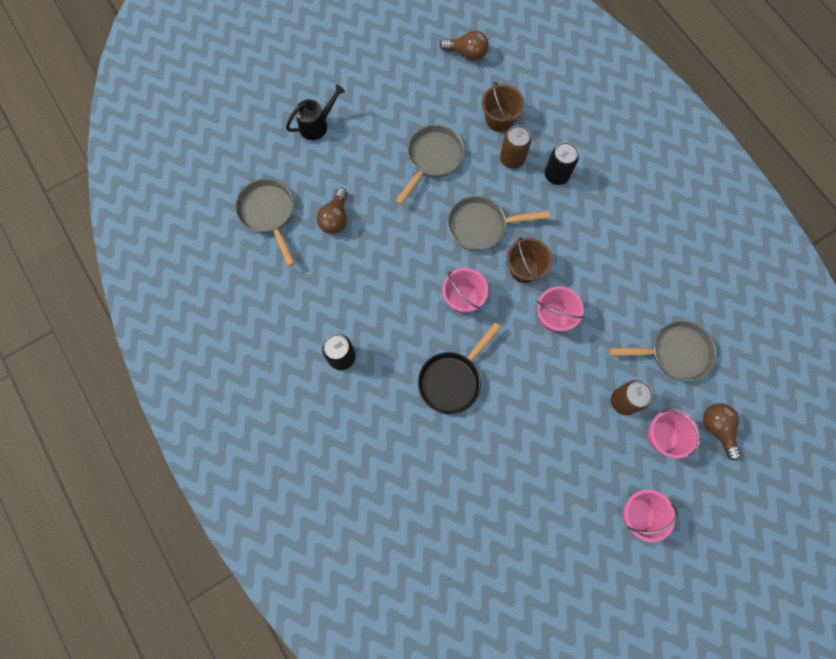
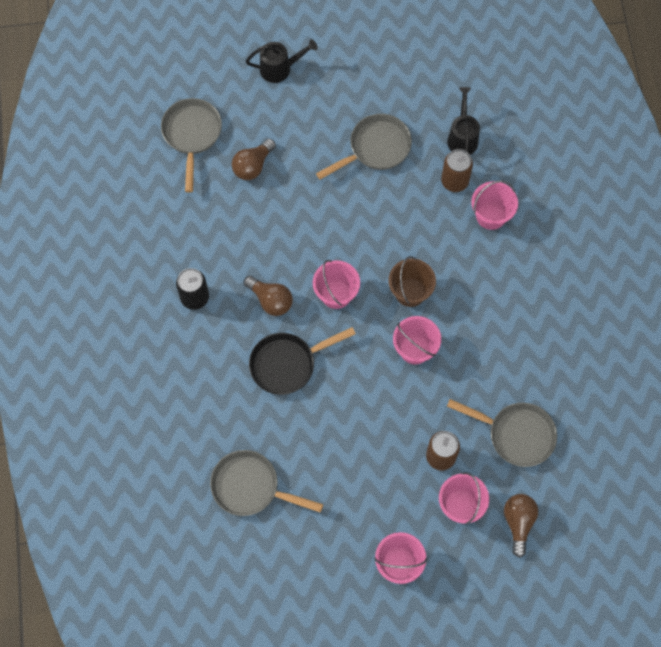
camera: 25 degrees right, 5 degrees down
brown light bulb [439,30,489,61] -> brown light bulb moved to [244,276,293,316]
grey pan [447,196,550,251] -> grey pan moved to [210,450,323,516]
brown bucket [482,82,524,132] -> black watering can [447,87,480,155]
black can [545,142,579,185] -> pink bucket [471,180,518,230]

